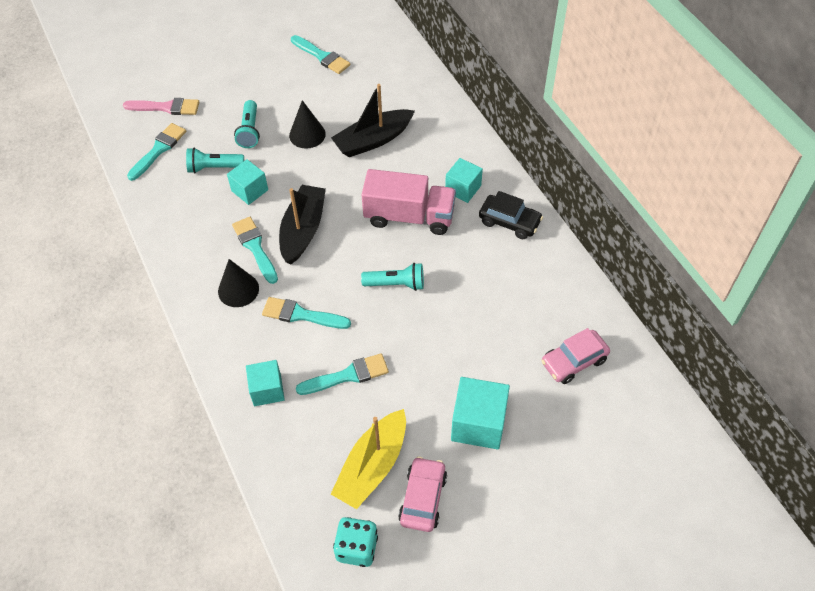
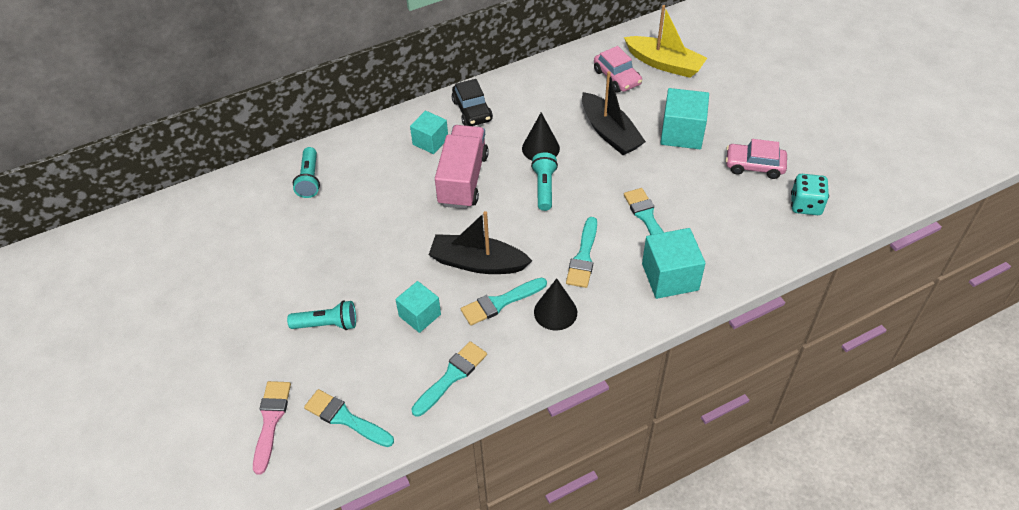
camera: 90 degrees left, 5 degrees down
turquoise flashlight [186,148,244,173] -> turquoise flashlight moved to [293,147,320,198]
turquoise cube [246,360,285,406] -> turquoise cube [642,228,706,299], size x1.53
black cone [289,100,326,149] -> black cone moved to [522,112,560,160]
turquoise brush [291,35,351,74] -> turquoise brush moved to [412,341,487,417]
black boat [331,84,415,157] -> black boat moved to [582,71,646,155]
yellow boat [331,409,406,509] -> yellow boat moved to [624,5,707,78]
black car [479,191,543,239] -> black car turned 135 degrees clockwise [452,79,493,126]

